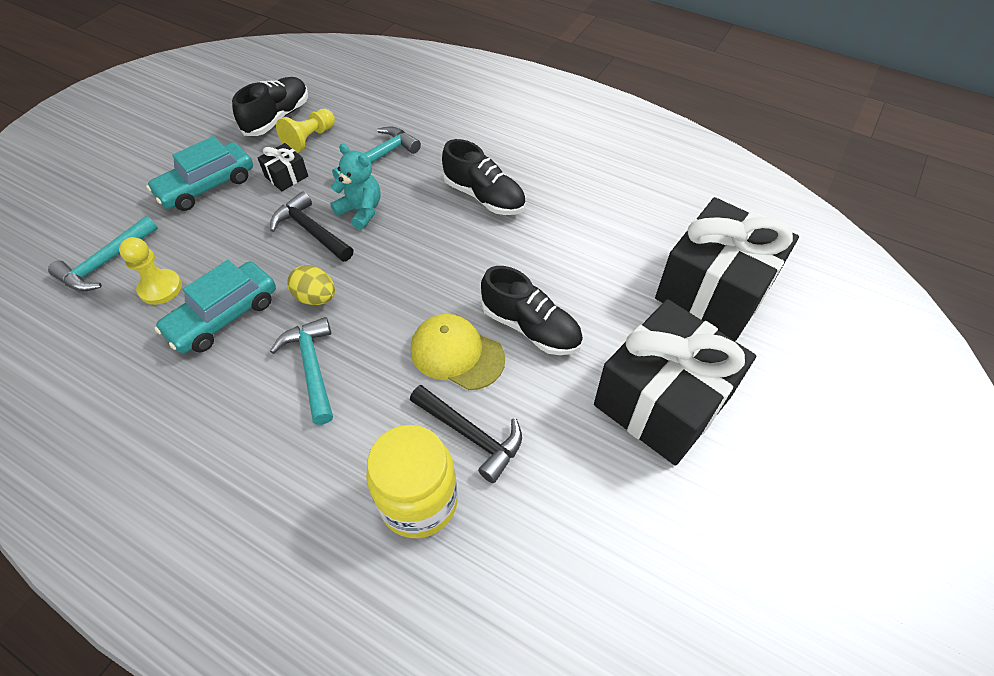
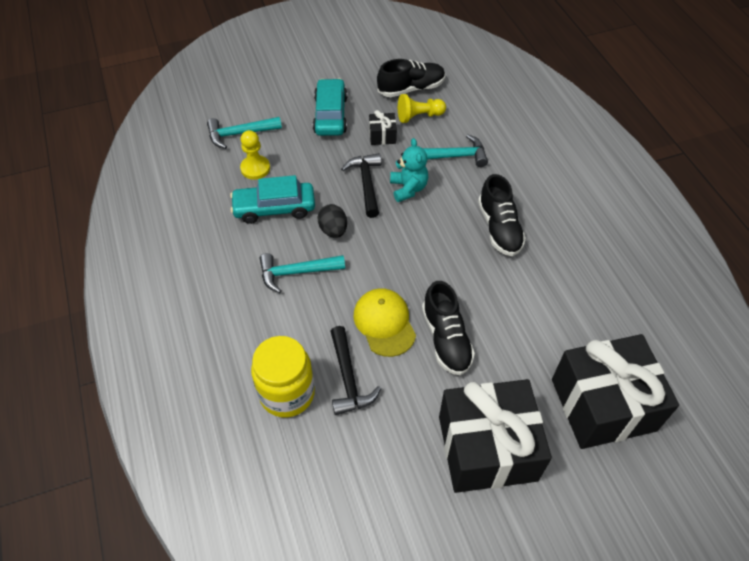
camera: 40 degrees right, 0 degrees up
turquoise car [146,136,253,211] -> turquoise car turned 90 degrees clockwise [313,78,347,136]
turquoise hammer [270,317,333,425] -> turquoise hammer turned 120 degrees counterclockwise [260,253,345,293]
yellow egg [287,265,335,305] -> black egg [318,204,347,238]

